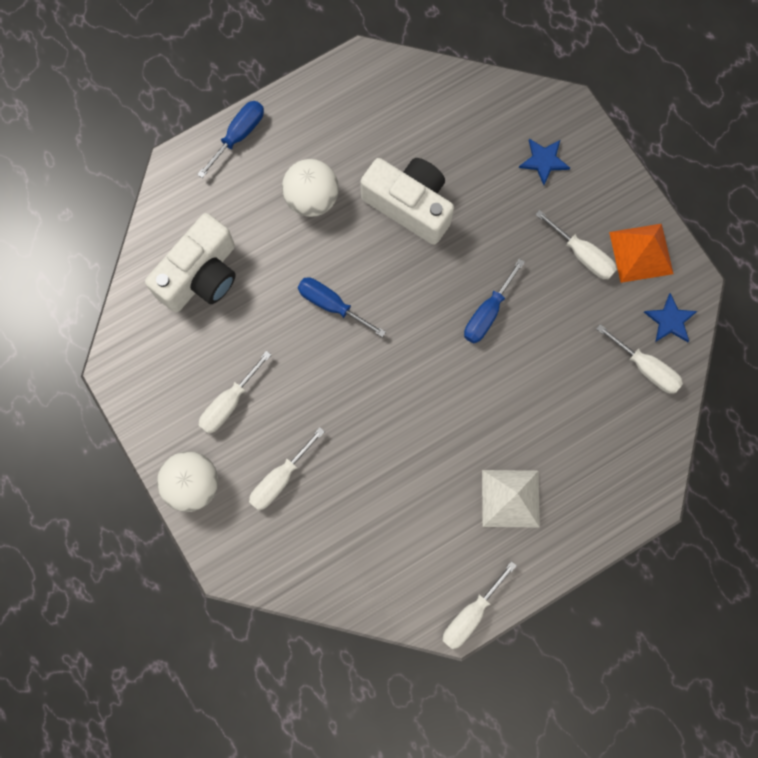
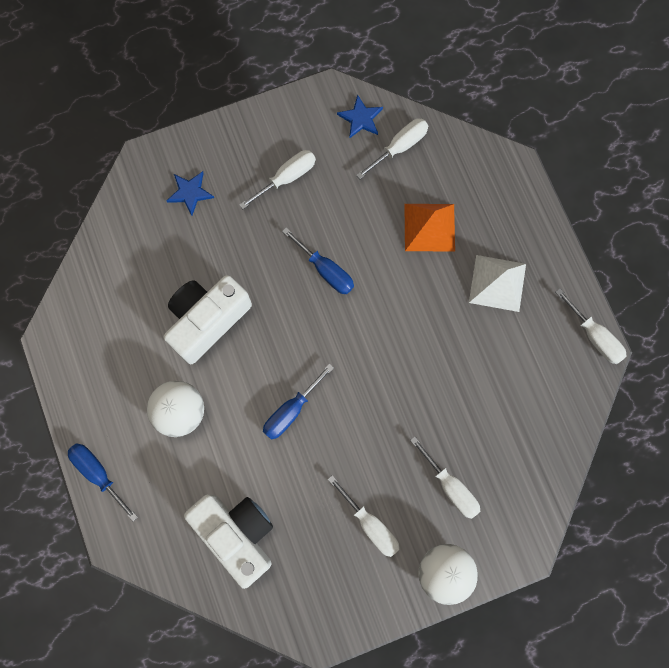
camera: 80 degrees left, 0 degrees up
orange pyramid [609,224,674,283] -> orange pyramid moved to [404,204,455,252]

